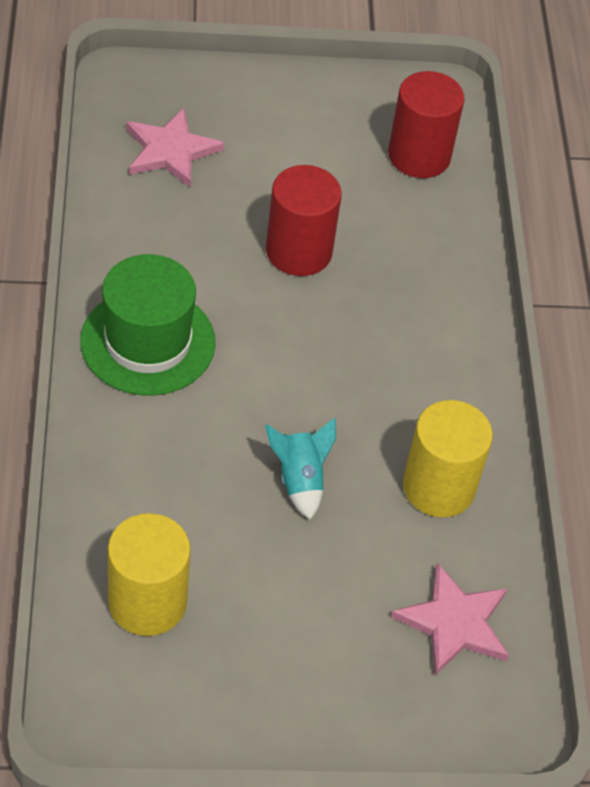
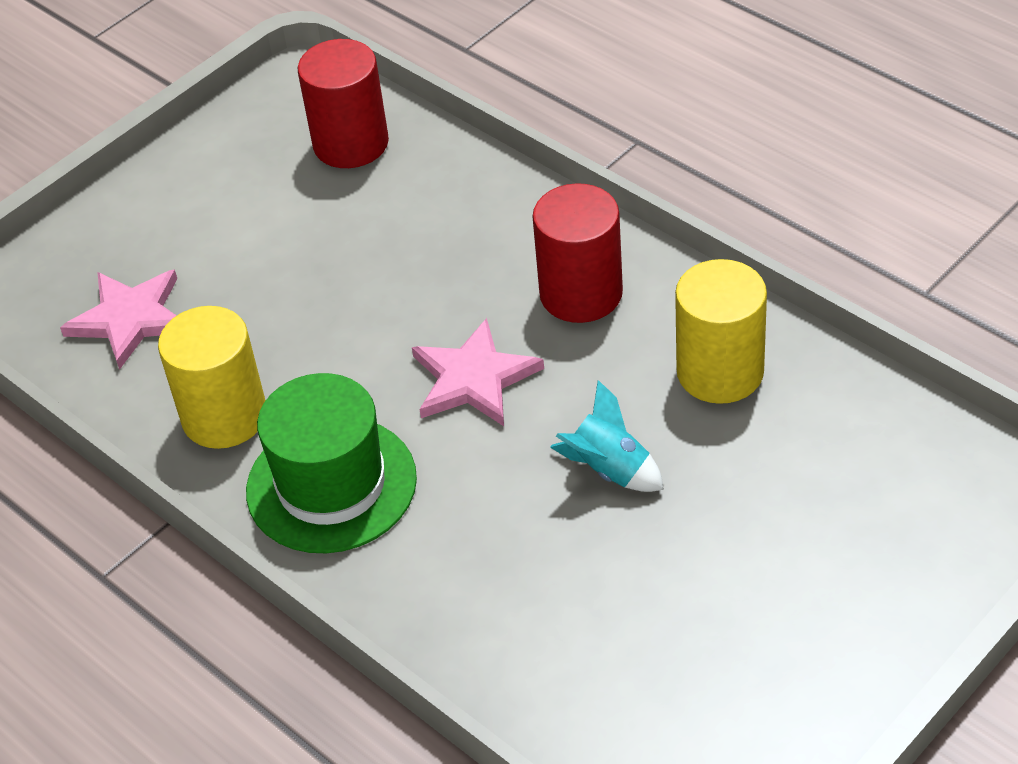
camera: 35 degrees left, 5 degrees down
yellow cylinder [108,513,191,636] -> yellow cylinder moved to [158,306,266,449]
red cylinder [266,165,342,276] -> red cylinder moved to [532,183,623,323]
pink star [391,562,509,676] -> pink star moved to [412,318,544,426]

